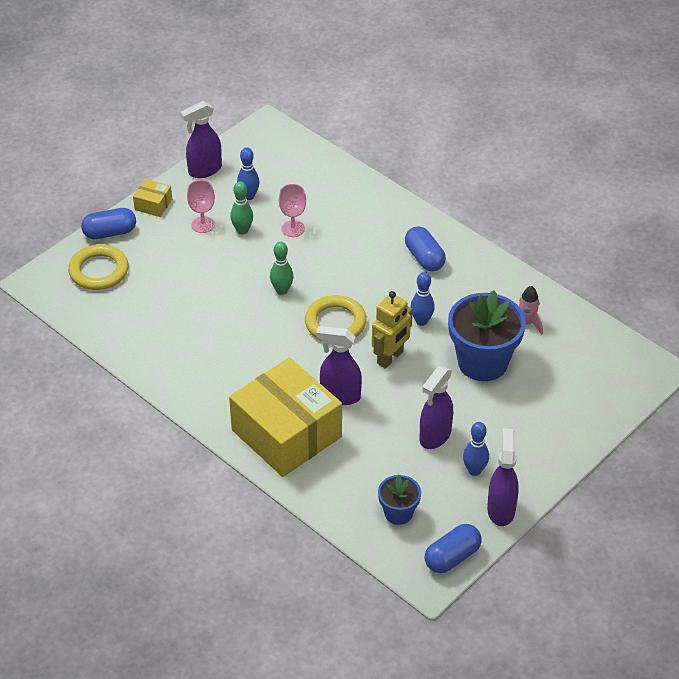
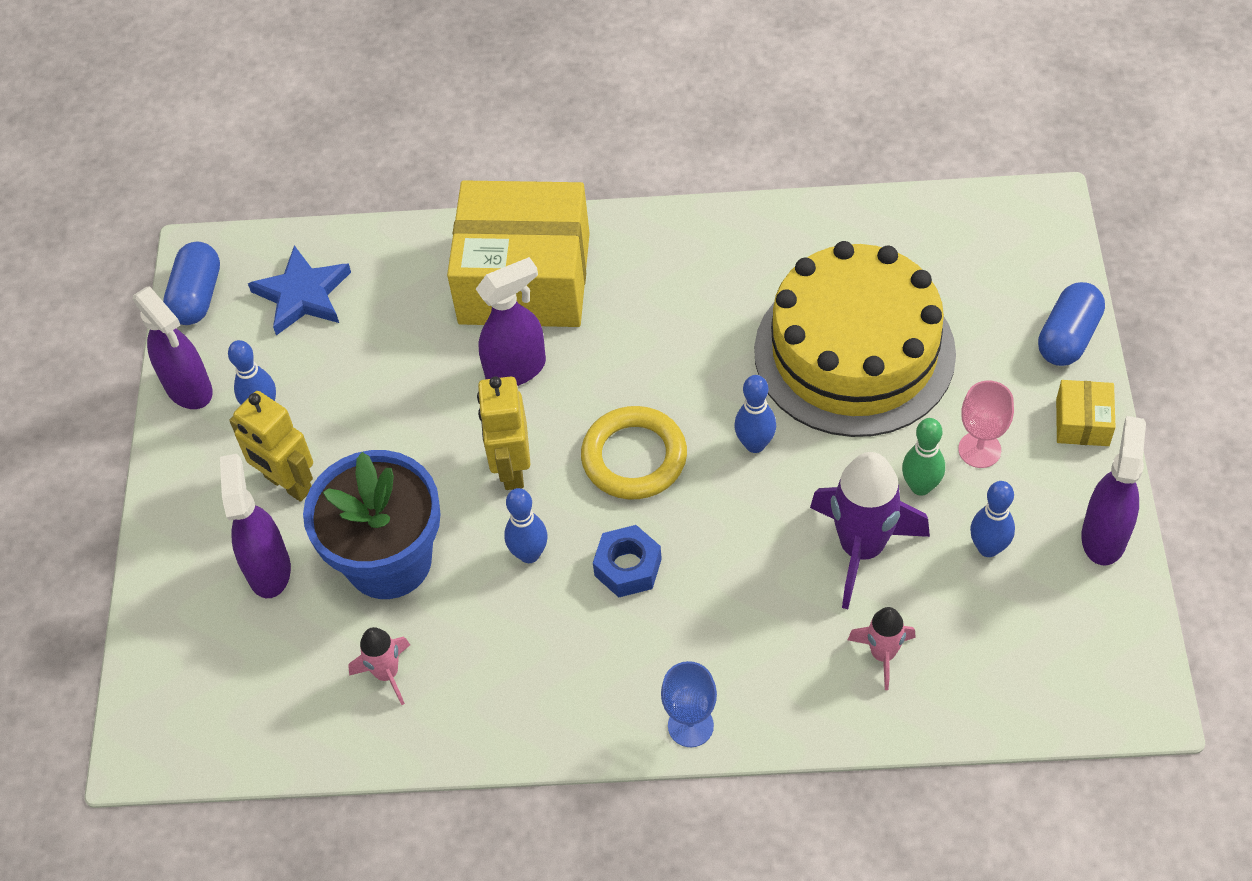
camera: 140 degrees right, 10 degrees up
yellow ring [68,244,129,290] -> none
yellow box [133,179,172,217] -> yellow box turned 60 degrees counterclockwise [1056,380,1116,446]
green bowling pin [270,241,294,295] -> blue bowling pin [734,375,776,453]
pink goblet [279,184,306,237] -> purple rocket [810,452,930,609]
blue flower pot [378,474,421,525] -> blue star [248,245,351,335]
blue capsule [405,226,446,271] -> none
purple spray bottle [420,366,453,449] -> purple spray bottle moved to [220,454,291,598]
none -> yellow robot [229,391,313,502]
none -> blue nut [593,525,662,597]
none -> blue goblet [661,661,717,747]
none -> yellow cake [754,241,956,437]
none -> pink rocket [848,607,916,690]

